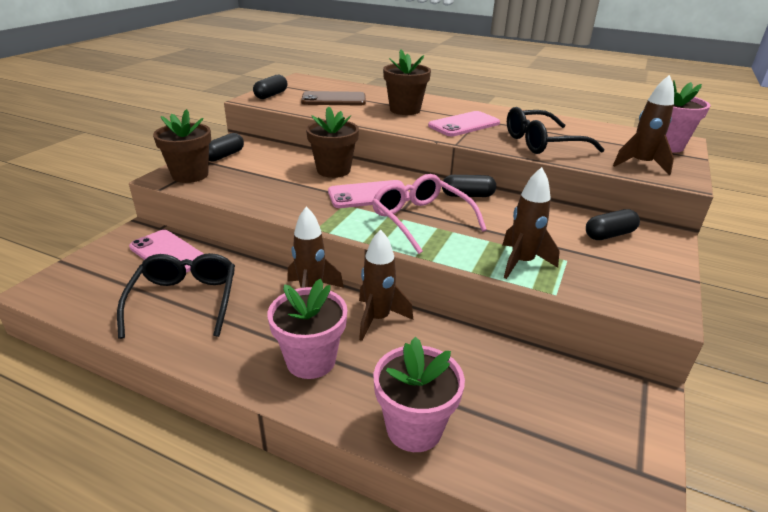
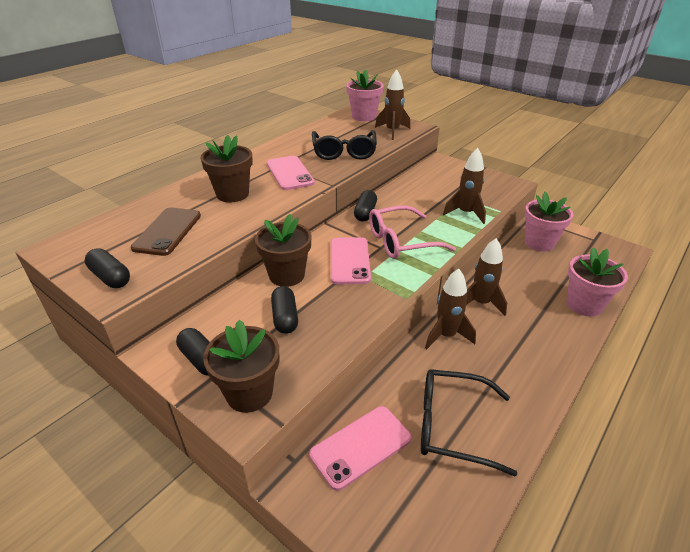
camera: 75 degrees left, 5 degrees up
pink flower pot [268,278,347,379] -> pink flower pot moved to [524,192,573,252]
black capsule [586,209,640,240] -> black capsule moved to [271,286,298,334]

